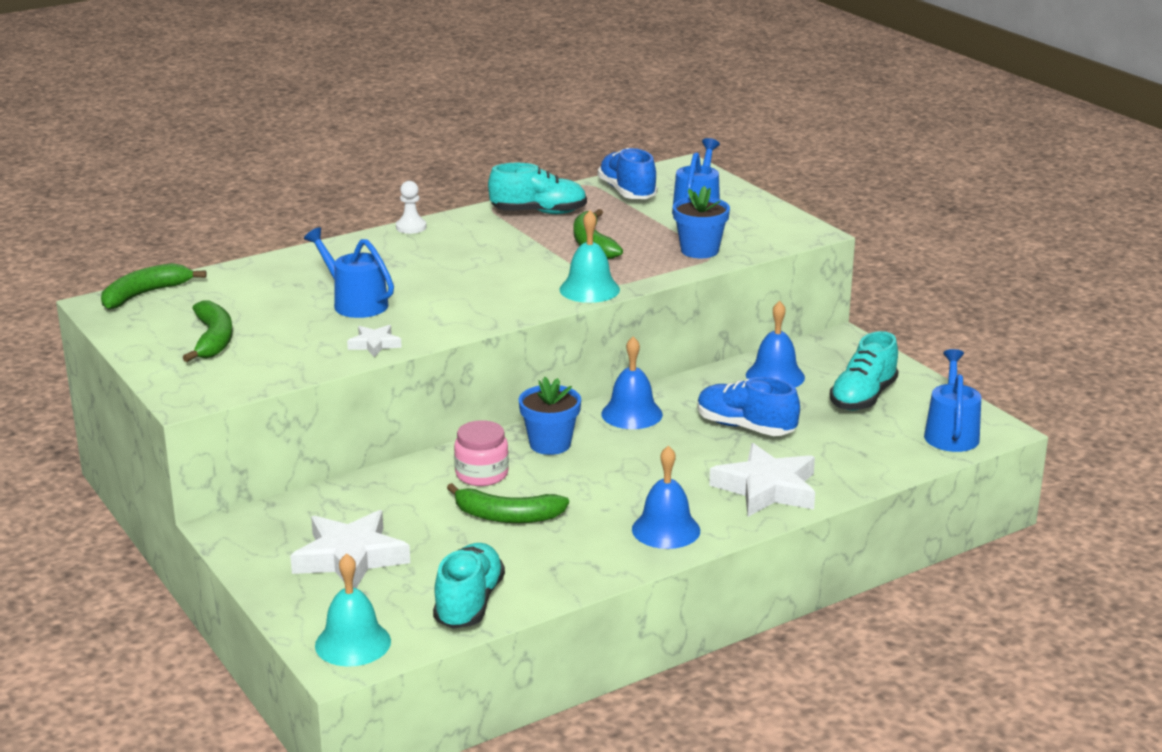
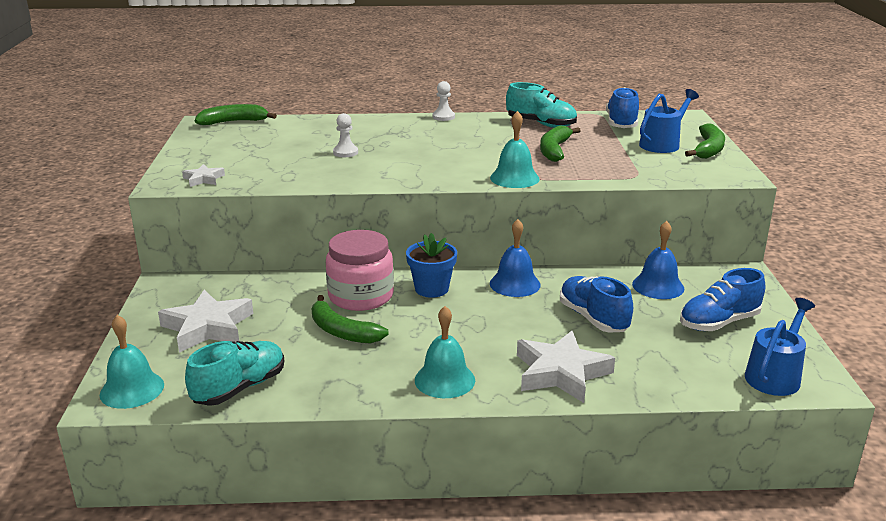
camera: 30 degrees right, 0 degrees up
green banana [182,301,233,362] -> green banana moved to [685,123,725,159]
blue watering can [304,227,394,318] -> white pawn [333,113,358,157]
white star [347,325,402,357] -> white star moved to [182,164,225,187]
pink jar [454,420,509,486] -> pink jar [326,230,394,311], size x1.54
blue bell [632,446,700,549] -> turquoise bell [415,306,475,398]
blue flower pot [673,186,730,258] -> none
turquoise shoe [830,331,899,411] -> blue shoe [680,268,765,331]

